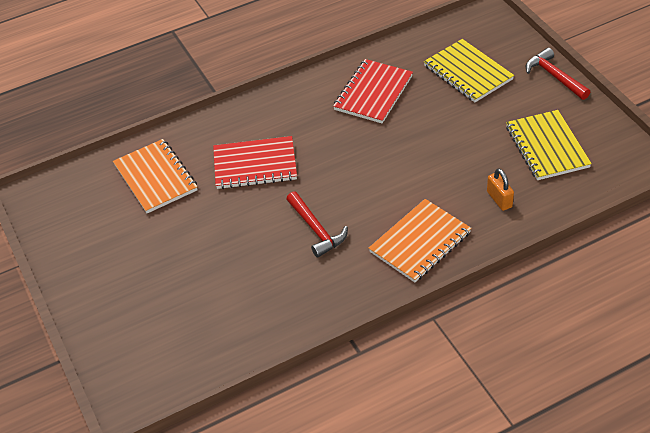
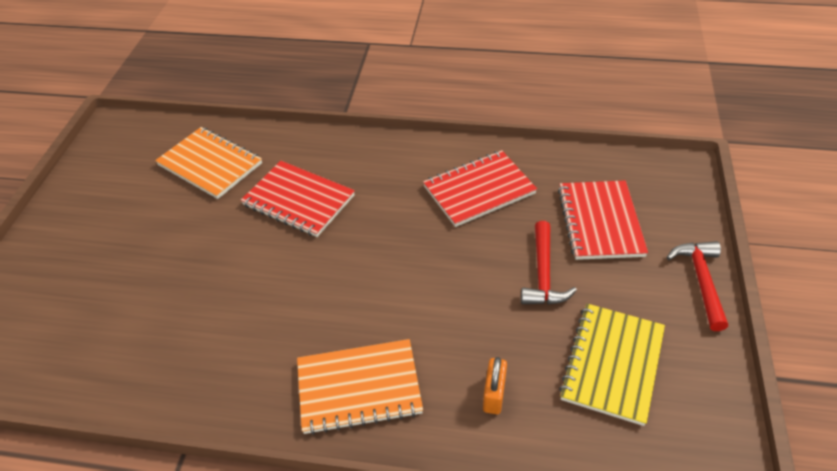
camera: 35 degrees right, 0 degrees up
orange notebook [113,139,198,213] -> orange notebook turned 60 degrees counterclockwise [155,127,262,199]
red hammer [286,191,348,258] -> red hammer moved to [521,221,577,304]
yellow notebook [424,39,514,102] -> red notebook [558,180,648,260]

